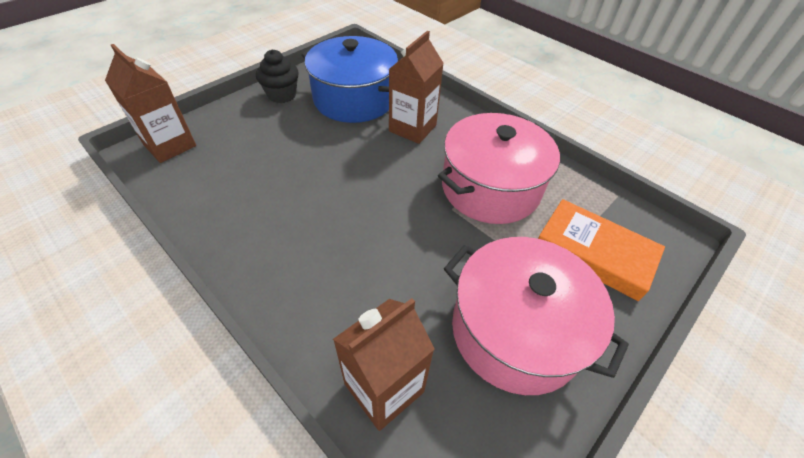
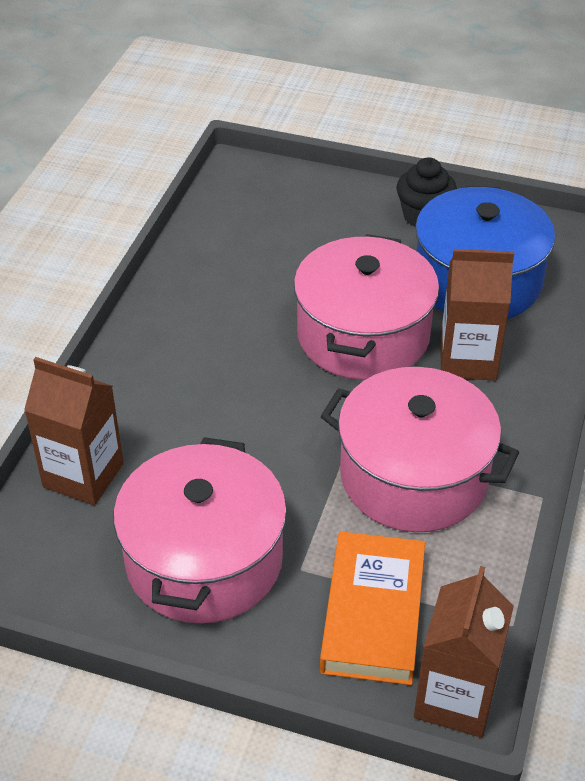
camera: 65 degrees right, 5 degrees down
brown carton [105,44,196,163] -> brown carton moved to [414,566,514,738]
none -> pink pot [294,234,439,380]

